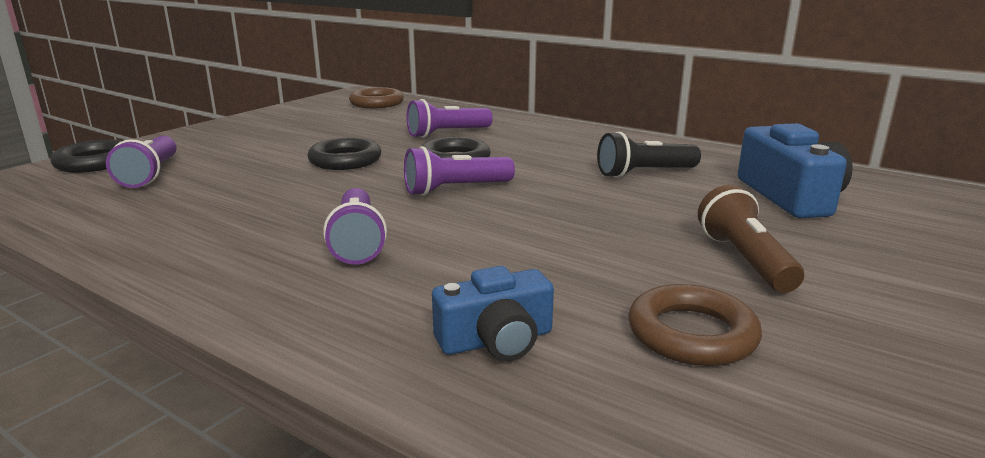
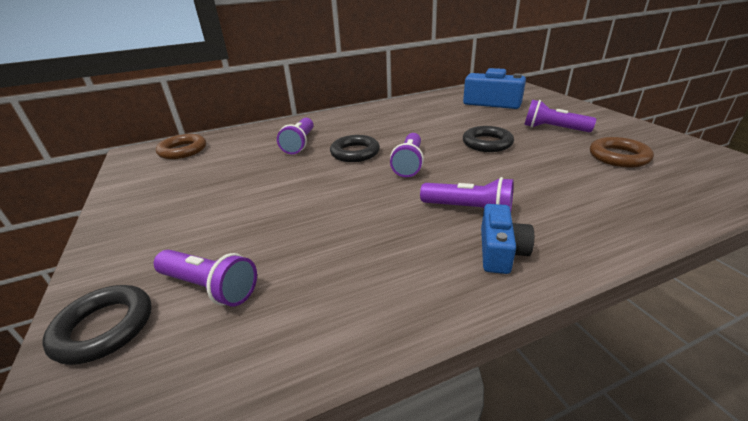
camera: 55 degrees left, 10 degrees up
black ring [308,137,381,170] -> black ring moved to [463,126,514,152]
blue camera [432,266,554,361] -> blue camera moved to [481,204,534,274]
black flashlight [597,131,701,178] -> none
brown flashlight [698,185,804,293] -> purple flashlight [524,100,596,132]

